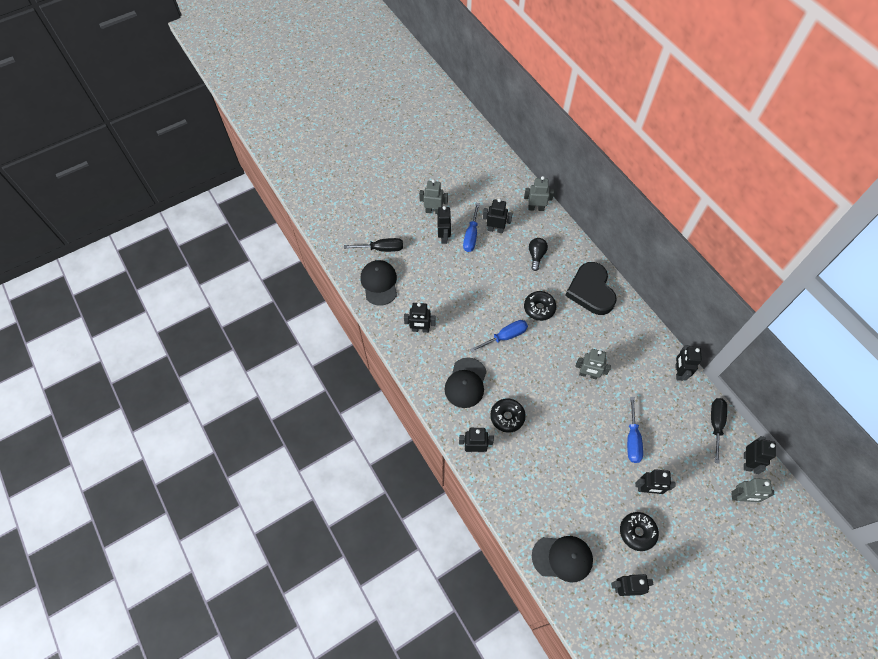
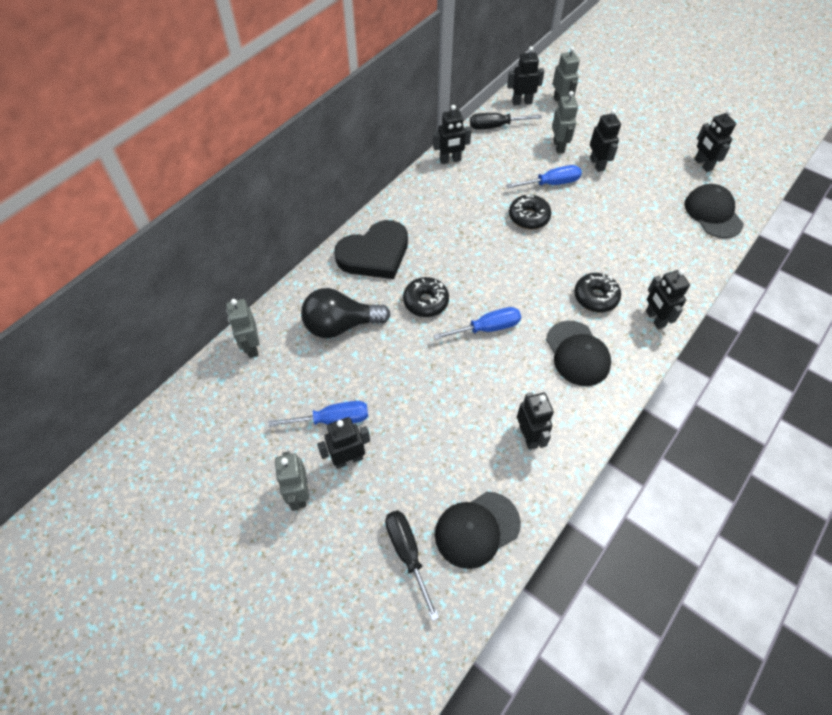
camera: 110 degrees left, 5 degrees down
black cap [445,358,487,408] -> black cap turned 75 degrees clockwise [546,321,611,386]
blue screwdriver [470,320,528,352] -> blue screwdriver turned 120 degrees clockwise [433,307,521,340]
black robot [483,198,513,233] -> none
black light bulb [529,238,548,271] -> black light bulb [301,288,391,338], size x1.70
grey robot [575,349,611,379] -> grey robot moved to [552,91,578,154]
black donut [620,512,659,551] -> black donut moved to [509,194,551,229]

